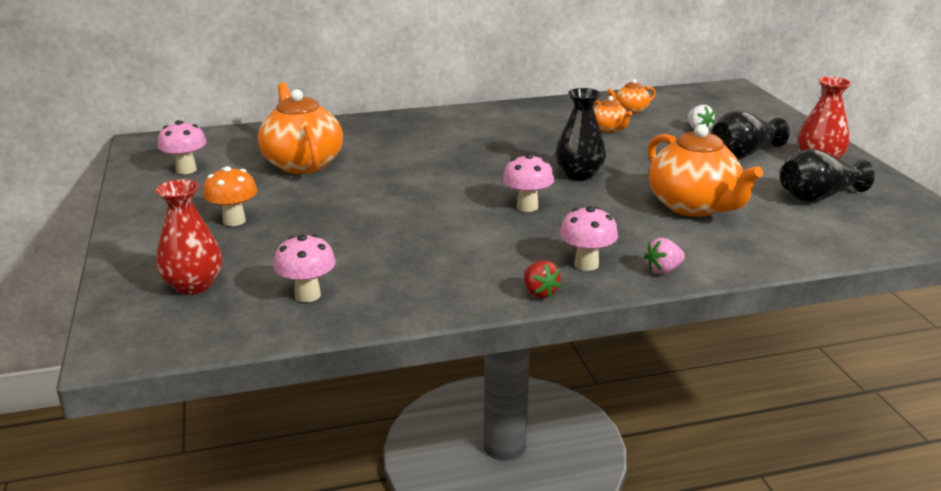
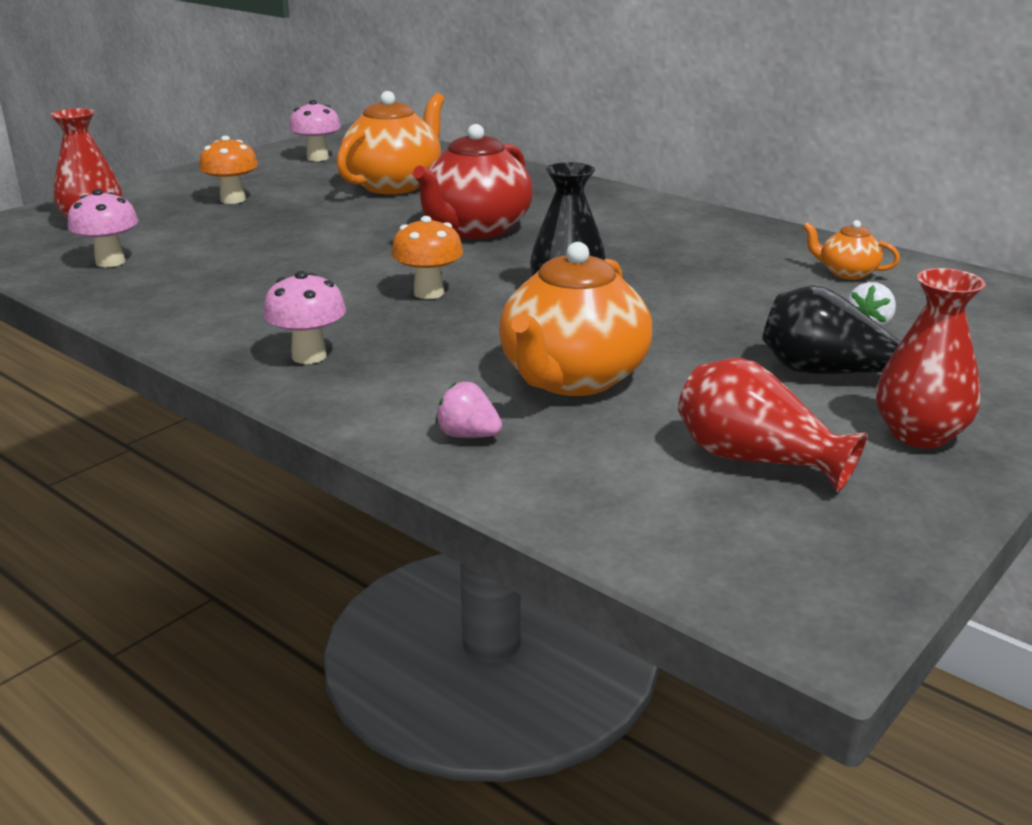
camera: 55 degrees right, 0 degrees up
pink mushroom [503,153,554,212] -> orange mushroom [391,216,463,299]
red strawberry [524,260,561,298] -> none
orange teapot [593,96,632,133] -> none
pink strawberry [644,238,685,274] -> pink strawberry moved to [436,382,502,438]
black vase [780,149,874,203] -> red vase [678,358,867,492]
none -> red teapot [413,124,533,239]

